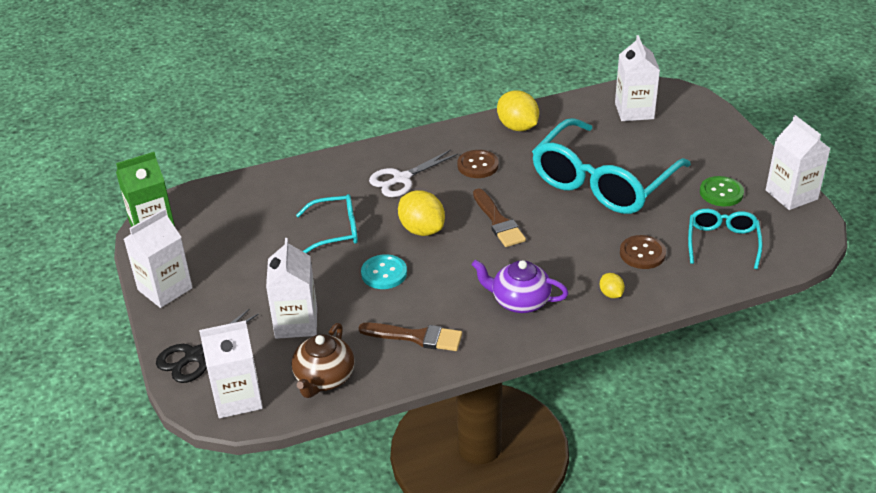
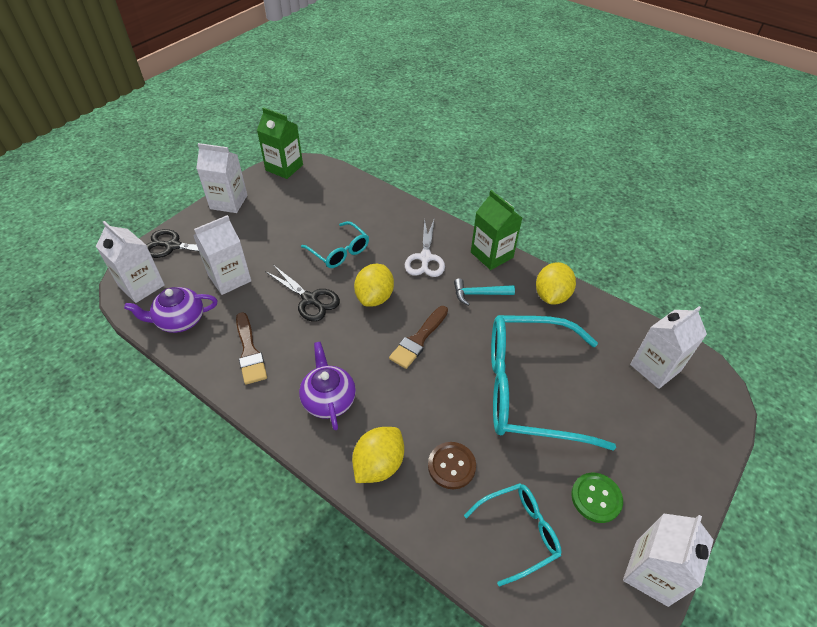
camera: 55 degrees right, 10 degrees up
brown teapot [291,323,354,398] -> purple teapot [124,287,217,333]
turquoise button [361,254,407,289] -> black scissors [265,265,340,322]
white scissors [369,150,458,197] -> white scissors turned 105 degrees counterclockwise [405,218,445,277]
brown button [457,150,499,178] -> turquoise hammer [454,278,515,306]
yellow lemon [600,273,625,298] -> yellow lemon [352,427,404,483], size x1.97
none -> green carton [471,190,522,270]

